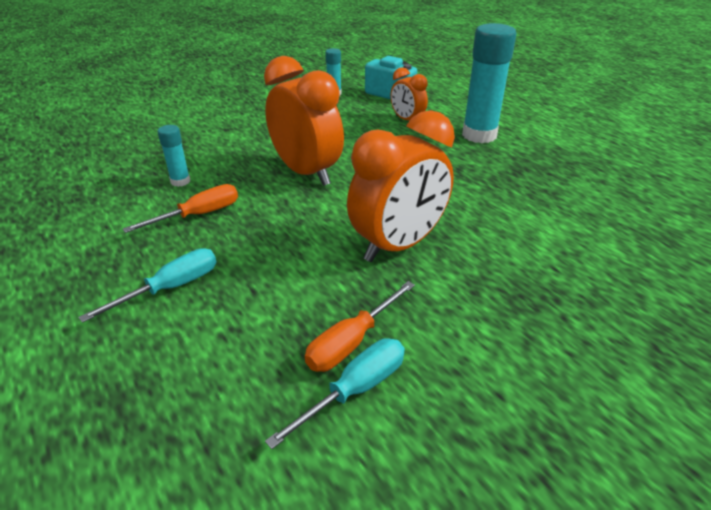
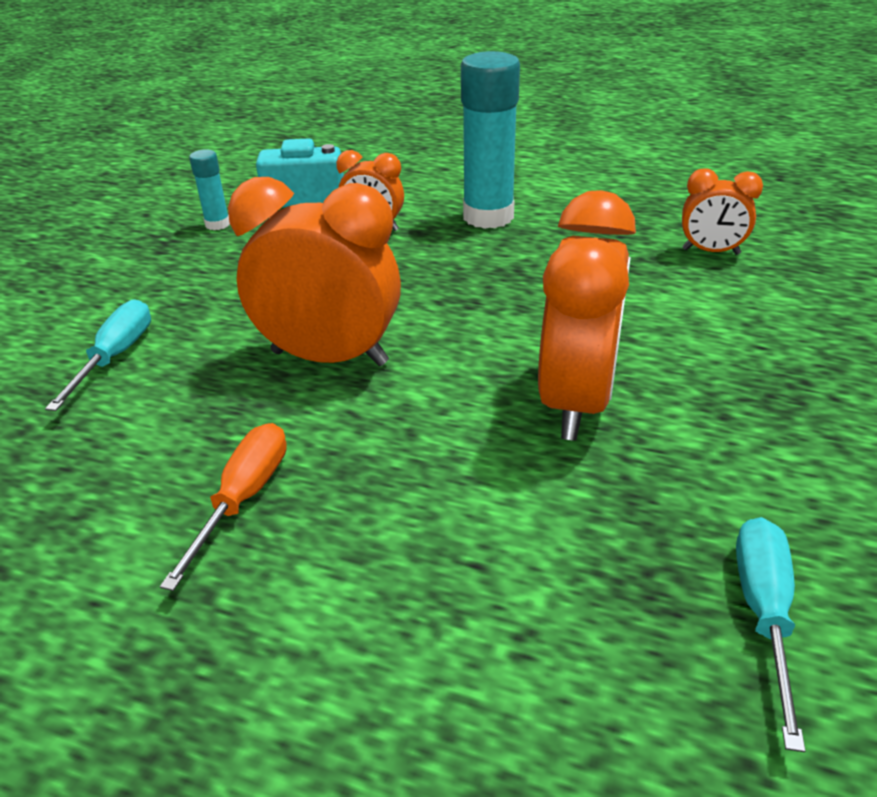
camera: 35 degrees left, 0 degrees up
turquoise screwdriver [79,248,216,323] -> turquoise screwdriver moved to [45,299,151,411]
turquoise glue stick [157,125,190,187] -> none
orange screwdriver [305,281,415,372] -> none
none -> orange clock [682,169,763,255]

